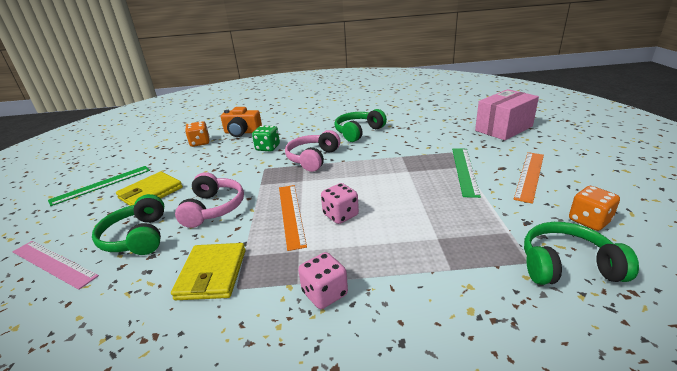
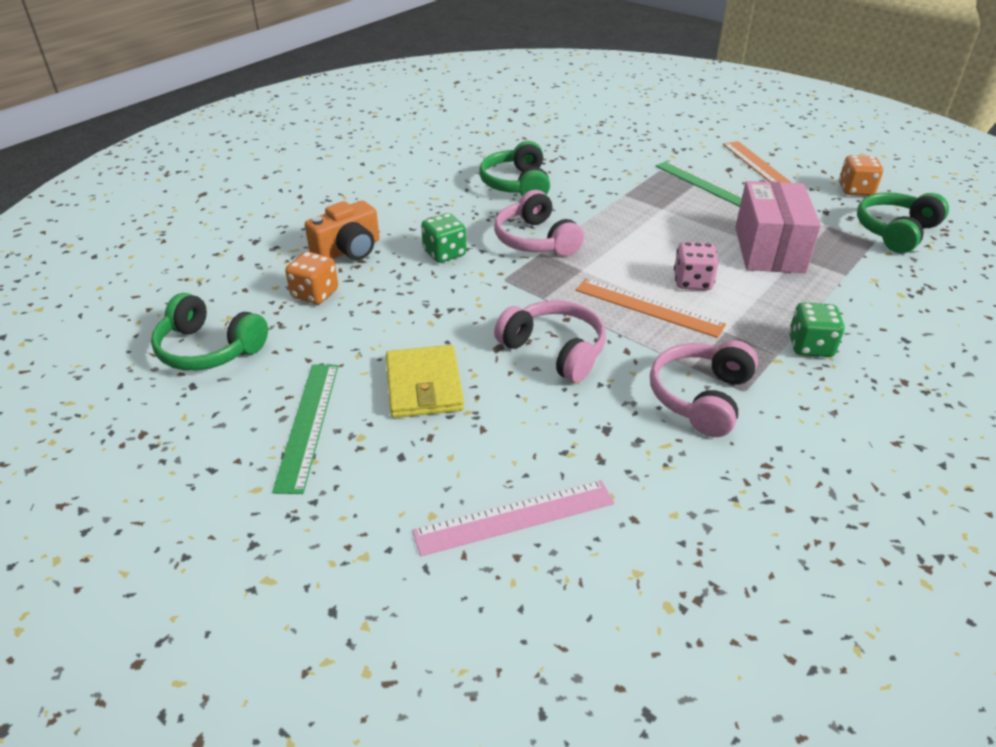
camera: 50 degrees left, 10 degrees up
green headphones [92,194,164,255] -> green headphones moved to [151,293,268,371]
yellow wallet [171,243,246,300] -> pink headphones [650,340,758,437]
pink dice [298,252,348,309] -> green dice [789,302,845,357]
pink box [475,89,539,140] -> pink box moved to [735,181,821,273]

